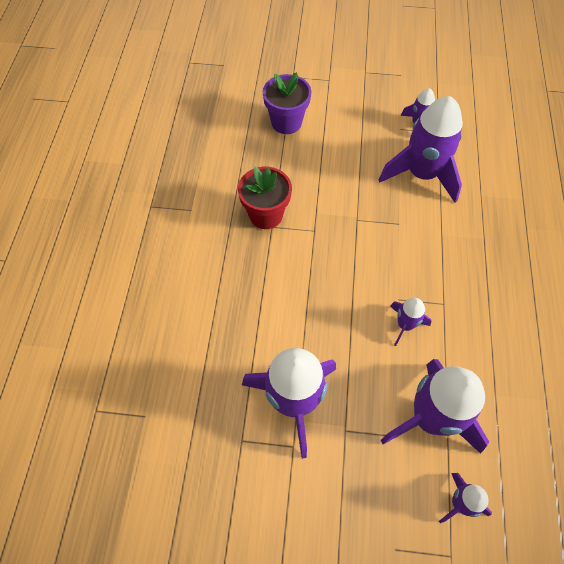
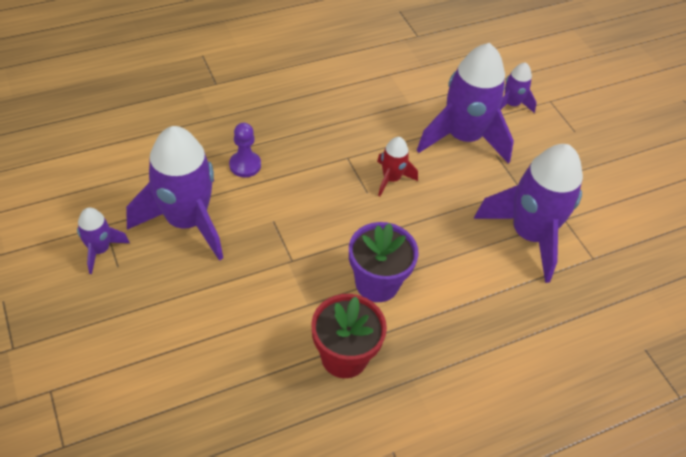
camera: 125 degrees left, 10 degrees down
purple flower pot [263,72,311,134] -> purple flower pot moved to [349,222,419,302]
purple rocket [390,298,431,346] -> red rocket [377,137,418,196]
none -> purple pawn [229,123,261,177]

